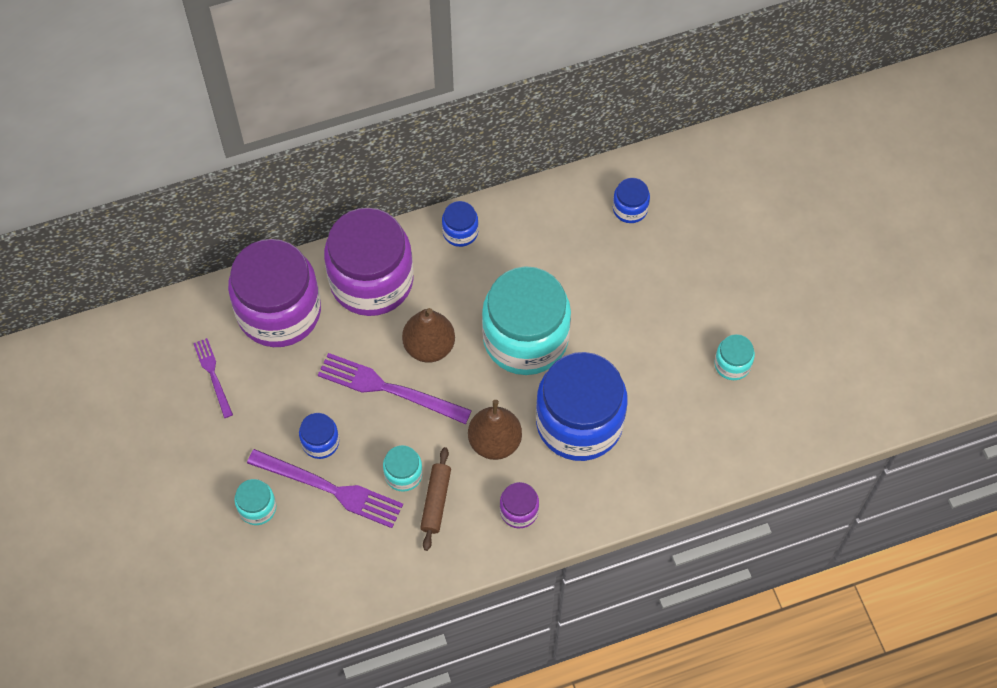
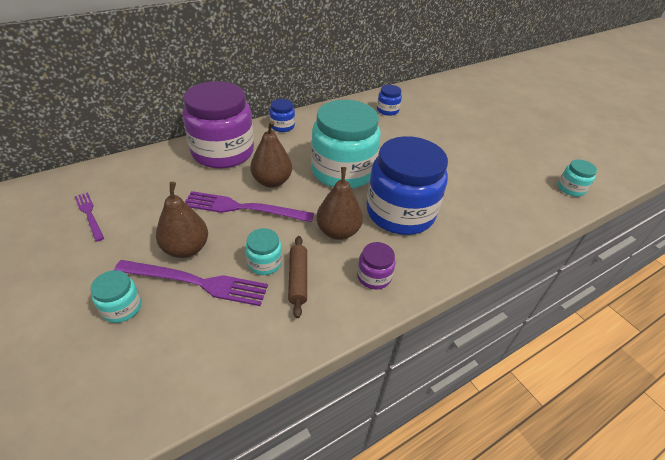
camera: 15 degrees left, 20 degrees down
purple jar [228,239,321,347] -> none
blue jar [299,413,339,459] -> brown pear [156,182,208,258]
turquoise jar [714,334,755,380] -> turquoise jar moved to [558,159,597,197]

